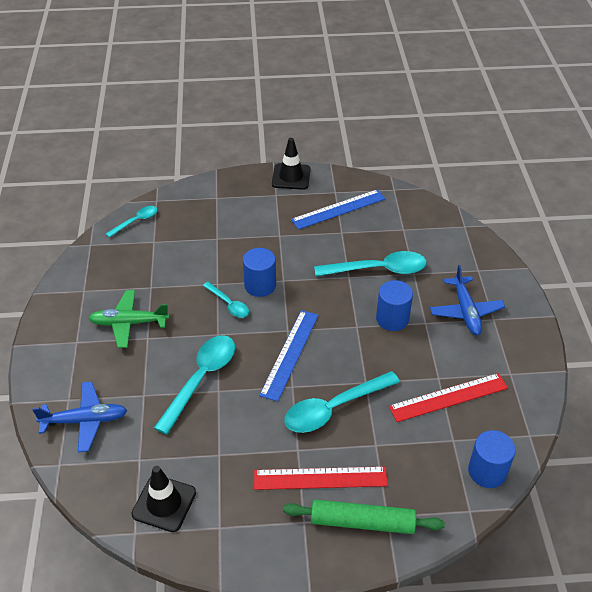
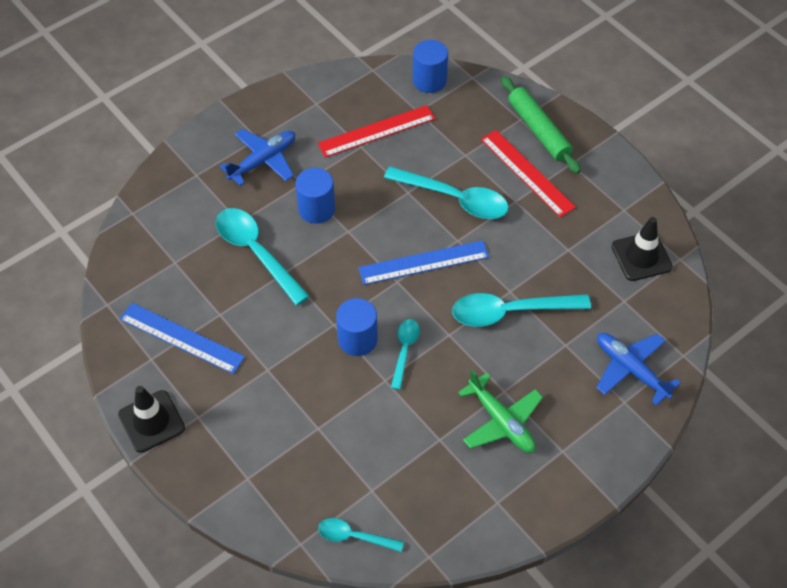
camera: 125 degrees left, 10 degrees up
red ruler [389,373,508,422] -> red ruler turned 60 degrees counterclockwise [318,105,435,158]

